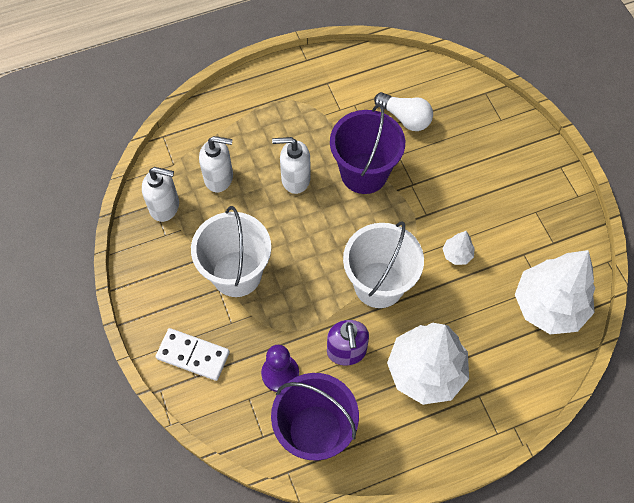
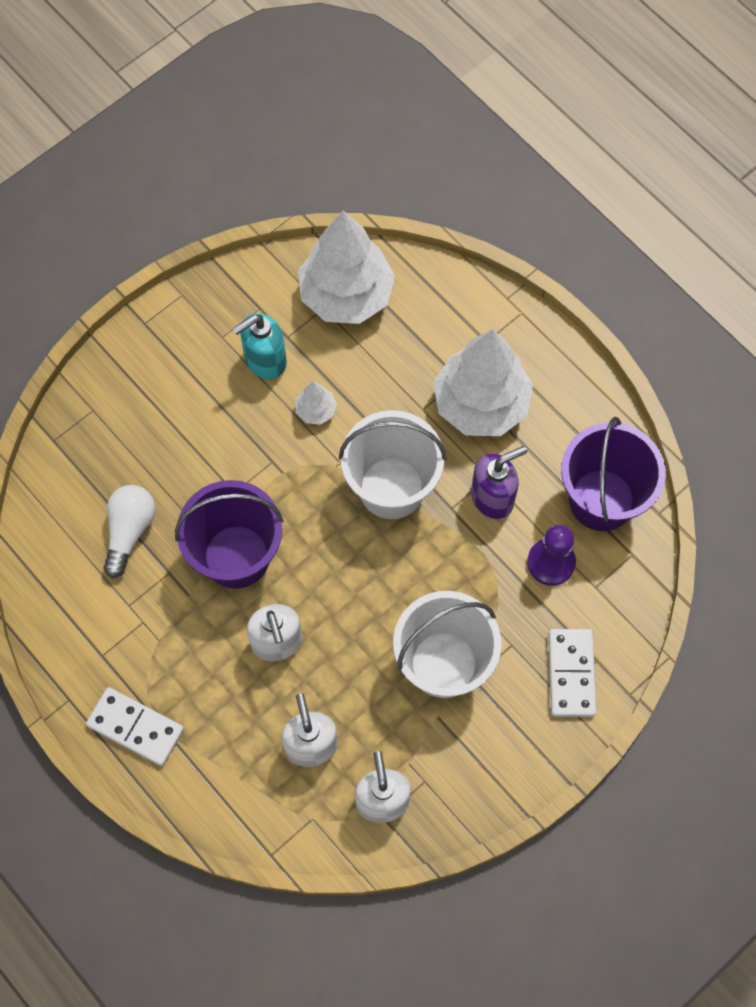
camera: 110 degrees left, 5 degrees up
none -> white domino [86,687,184,766]
none -> turquoise soap dispenser [233,313,287,380]

